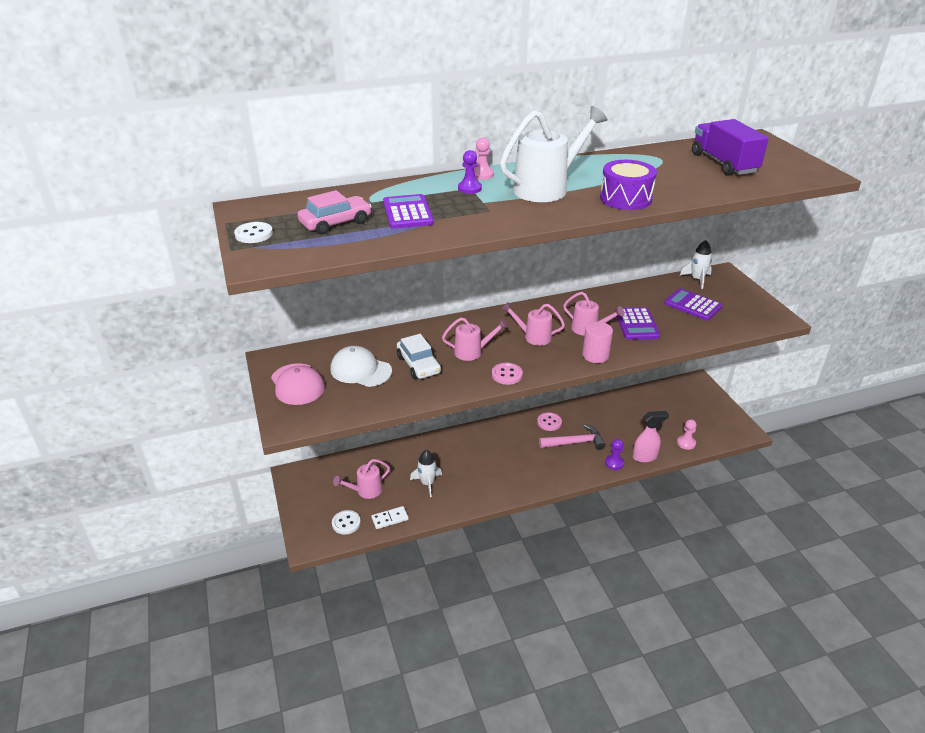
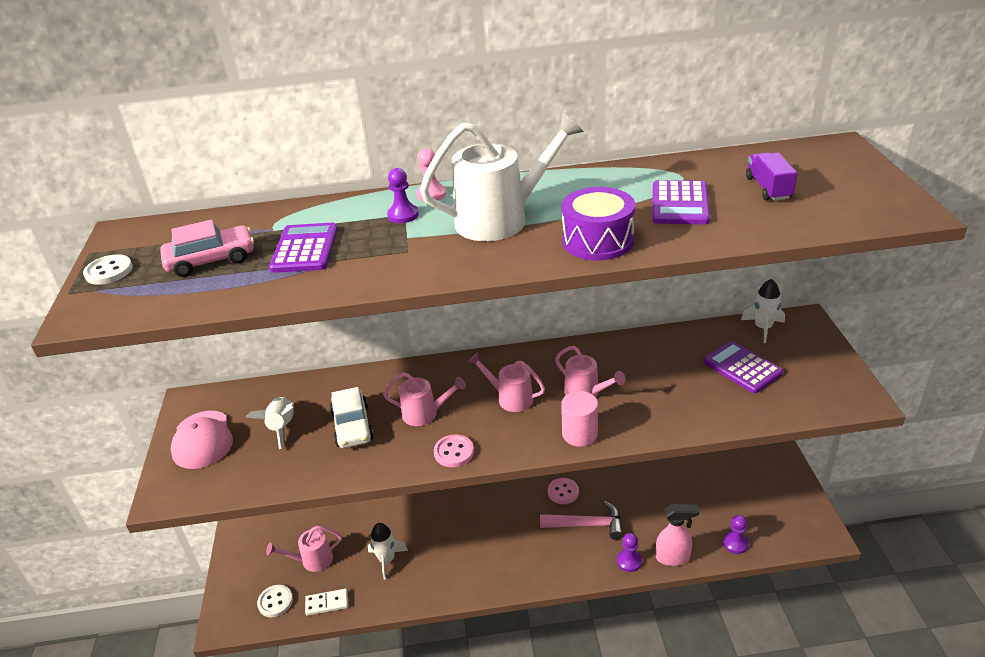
camera: 15 degrees right, 0 degrees up
white cap [330,346,392,387] -> white rocket [245,397,294,449]
purple calculator [615,308,660,340] -> purple calculator moved to [653,180,710,224]
pink pawn [677,419,697,450] -> purple pawn [723,515,749,554]
purple truck [692,119,769,176] -> purple truck [746,153,797,201], size x0.59

